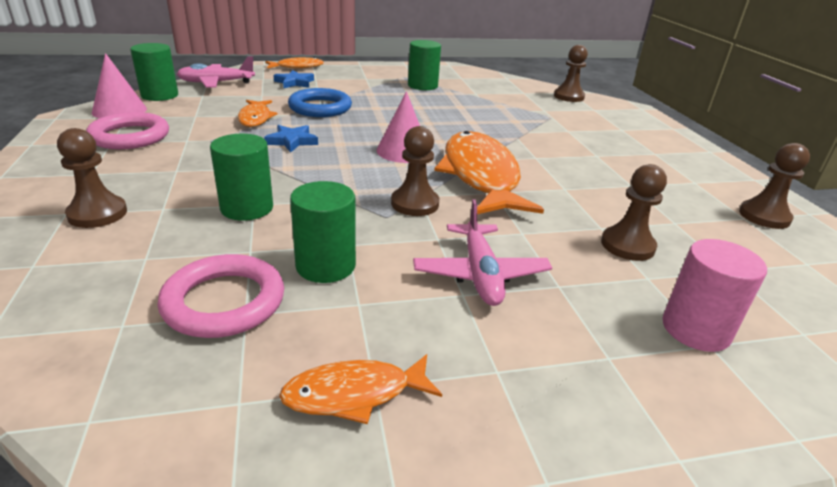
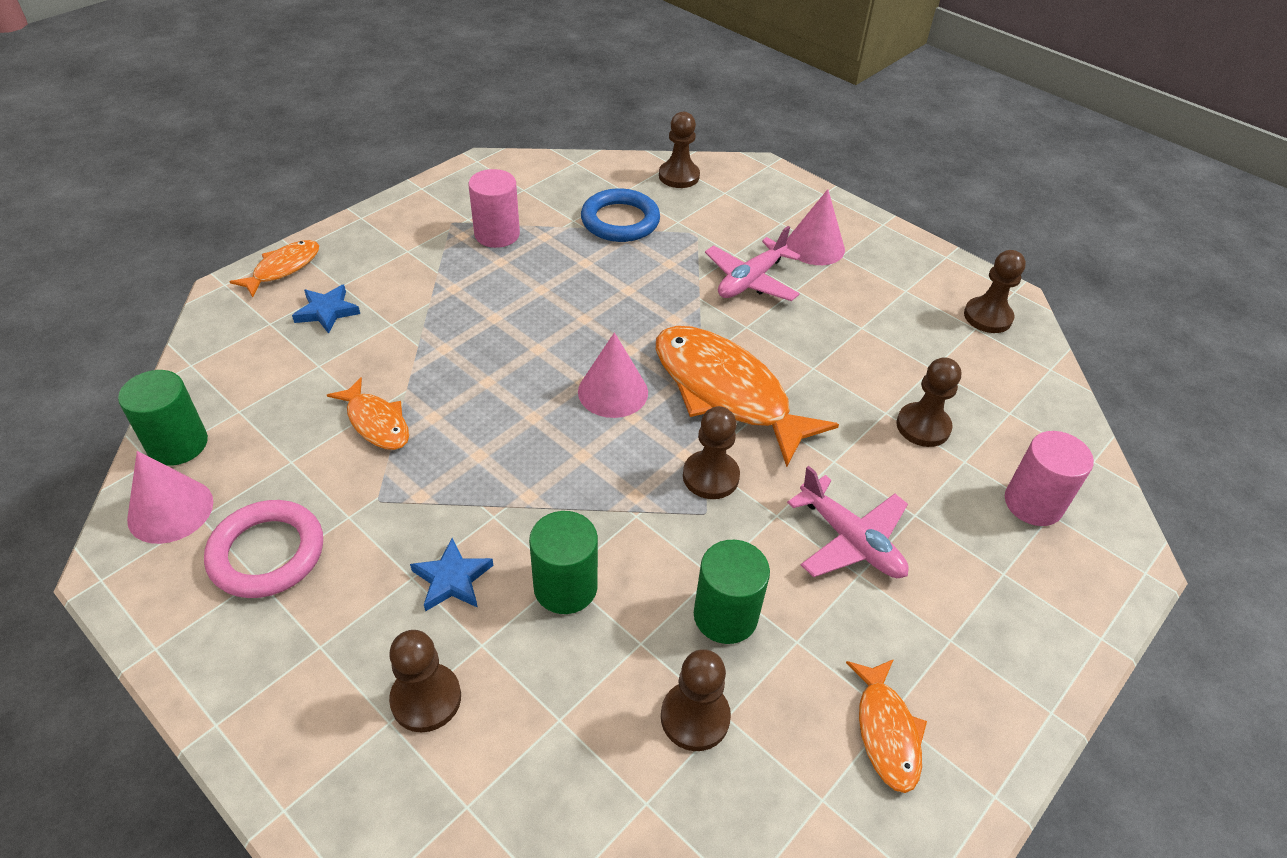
camera: 35 degrees left, 15 degrees up
pink ring [157,254,284,338] -> brown pawn [661,649,731,751]
pink plane [177,57,255,88] -> pink plane moved to [705,226,800,301]
blue star [264,125,318,153] -> blue star moved to [410,538,494,612]
orange fish [279,354,442,424] -> orange fish turned 45 degrees counterclockwise [846,659,927,793]
blue ring [288,88,352,117] -> blue ring moved to [581,188,660,242]
green cylinder [408,40,441,90] -> pink cylinder [468,169,520,248]
none -> pink cone [786,189,845,265]

